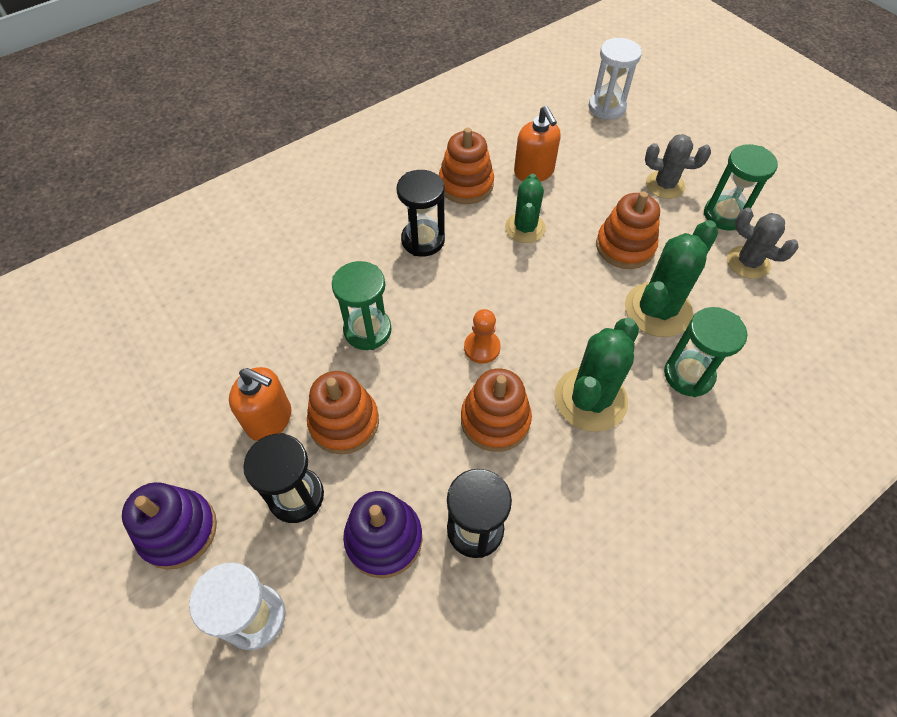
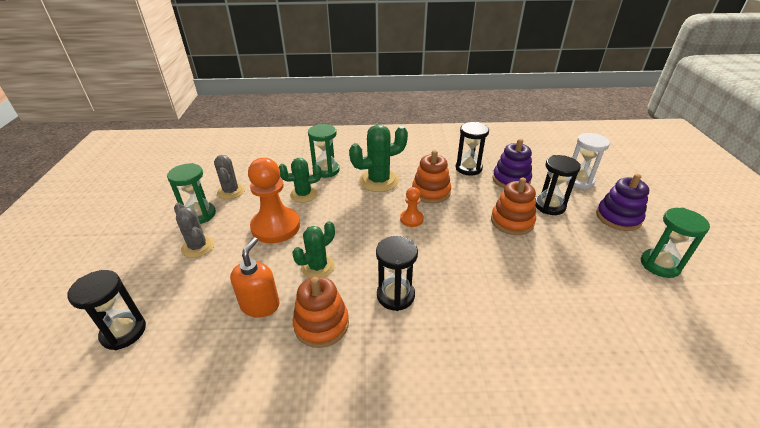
camera: 145 degrees left, 20 degrees down
orange soap dispenser [229,367,291,441] -> none
green hourglass [332,261,392,350] -> green hourglass moved to [641,208,710,278]
white hourglass [588,38,642,120] -> black hourglass [67,270,146,350]
orange stacking toy [596,191,660,269] -> orange pawn [248,158,300,244]
green cactus [625,220,718,337] -> green cactus [279,158,321,203], size x0.66

